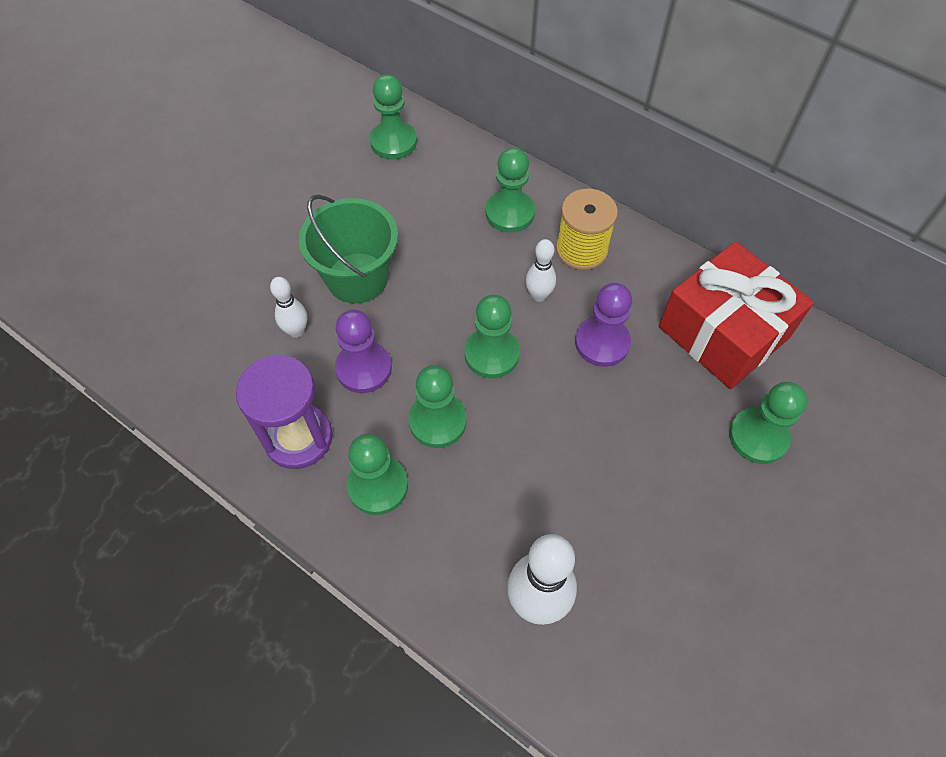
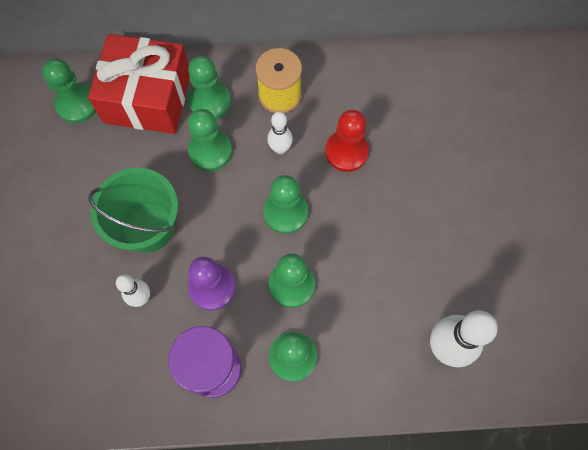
camera: 40 degrees left, 10 degrees up
purple pawn [575,283,632,367] -> red pawn [325,110,369,172]
red gift [659,241,814,389] -> red gift moved to [88,34,190,134]
green pawn [729,382,808,464] -> green pawn moved to [188,109,232,171]

